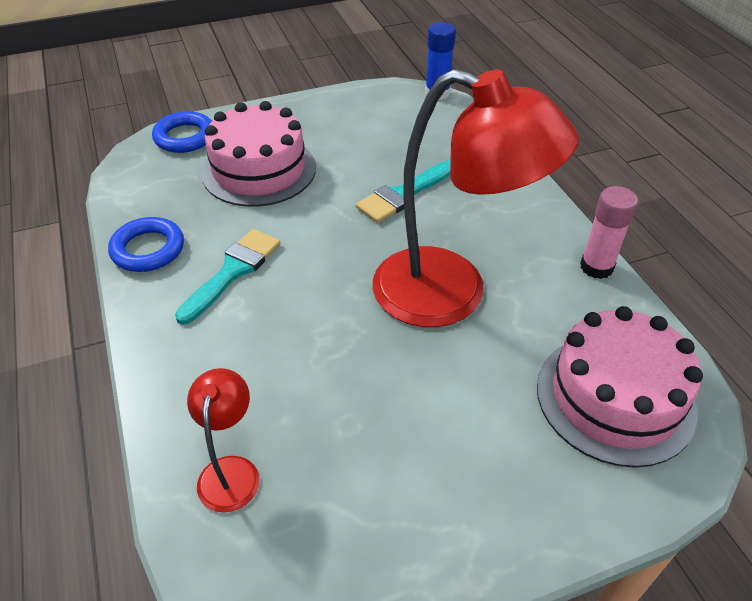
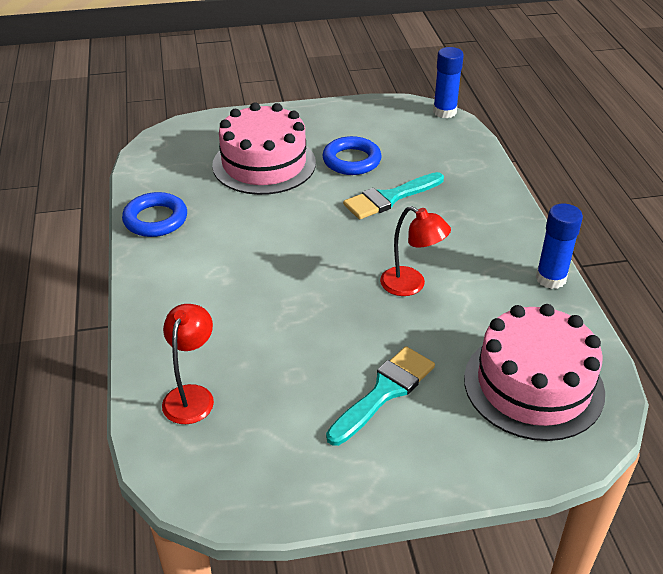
camera: 10 degrees right, 5 degrees down
blue ring [152,111,212,153] -> blue ring moved to [322,136,382,175]
turquoise brush [175,229,280,325] -> turquoise brush moved to [326,346,435,446]
red lamp [373,69,579,327] -> red lamp [380,206,451,296], size x0.44
pink glue stick [580,186,638,279] -> blue glue stick [536,204,583,289]

